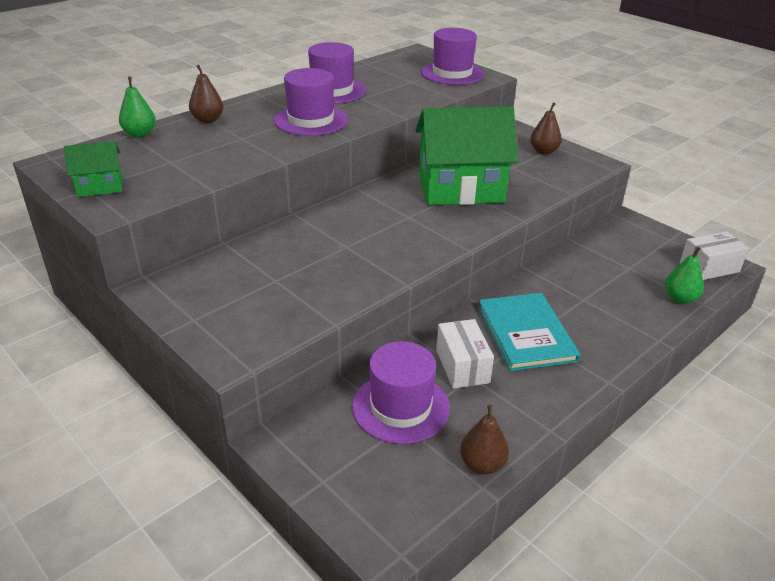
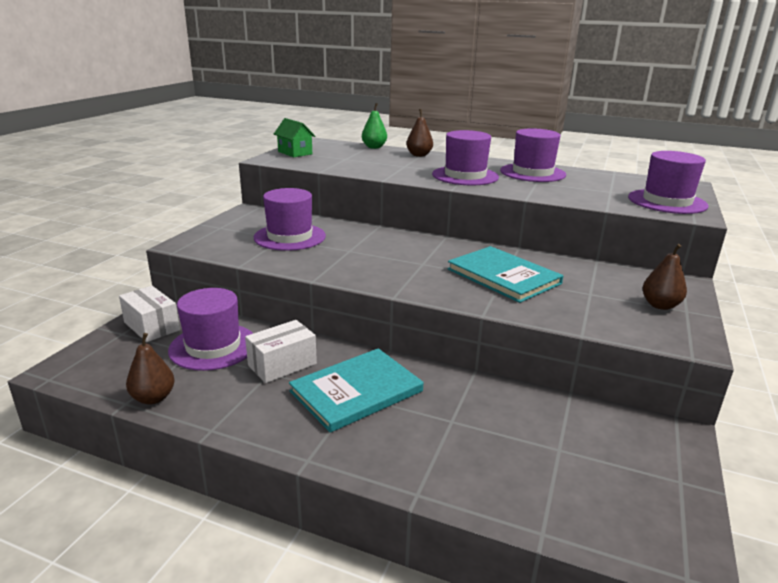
camera: 65 degrees right, 10 degrees down
green house [416,106,518,205] -> turquoise book [447,246,563,303]
green pear [665,247,704,304] -> none
white box [680,231,749,280] -> white box moved to [119,286,180,342]
none -> purple hat [254,188,326,251]

